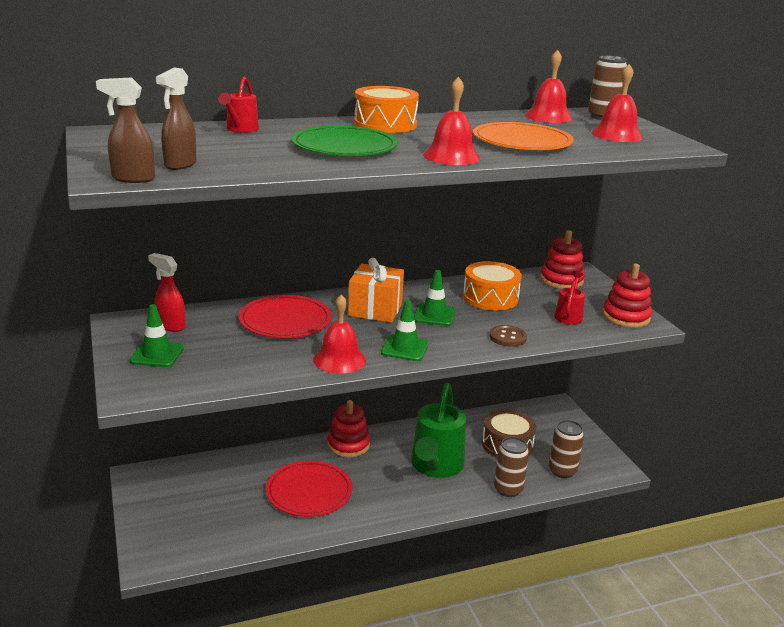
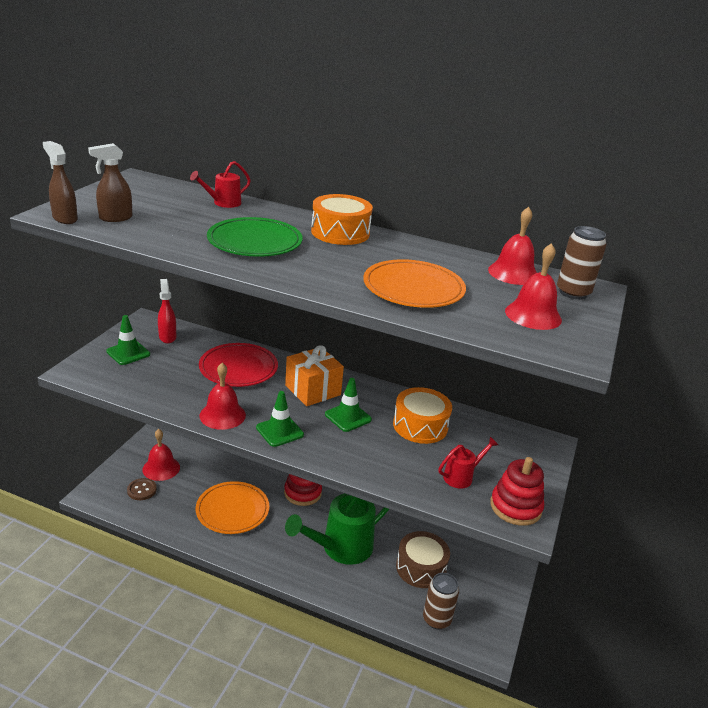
camera: 40 degrees right, 5 degrees up
red plate [266,461,352,517] -> orange plate [196,481,269,534]
red bell [423,76,480,165] -> red bell moved to [142,429,180,481]
brown button [490,325,527,347] -> brown button moved to [127,478,157,500]
brown can [494,437,529,497] -> none
red stacking toy [540,230,585,289] -> none

